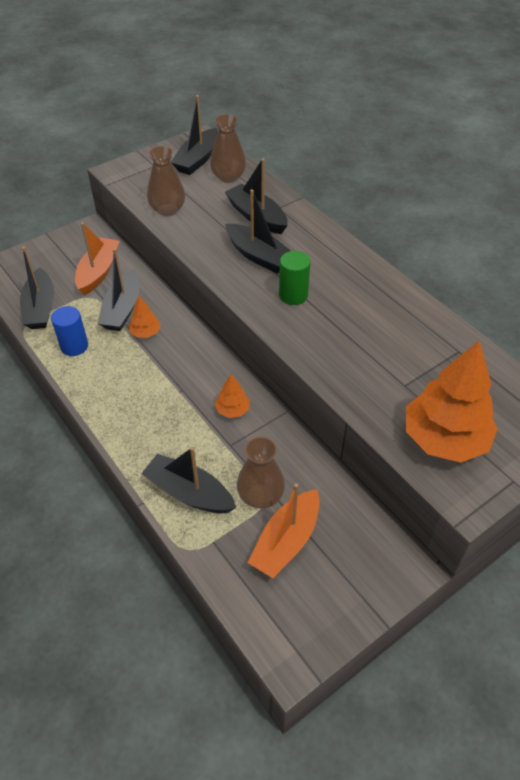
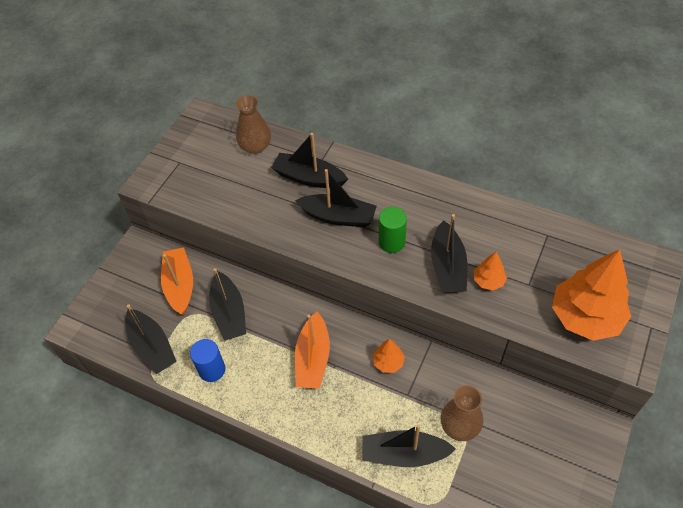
camera: 25 degrees left, 5 degrees up
orange tree [129,296,161,338] -> orange tree moved to [474,252,507,290]
brown vase [147,146,185,216] -> none
black boat [171,95,218,175] -> black boat moved to [431,214,467,293]
orange boat [248,483,320,578] -> orange boat moved to [295,312,330,389]

